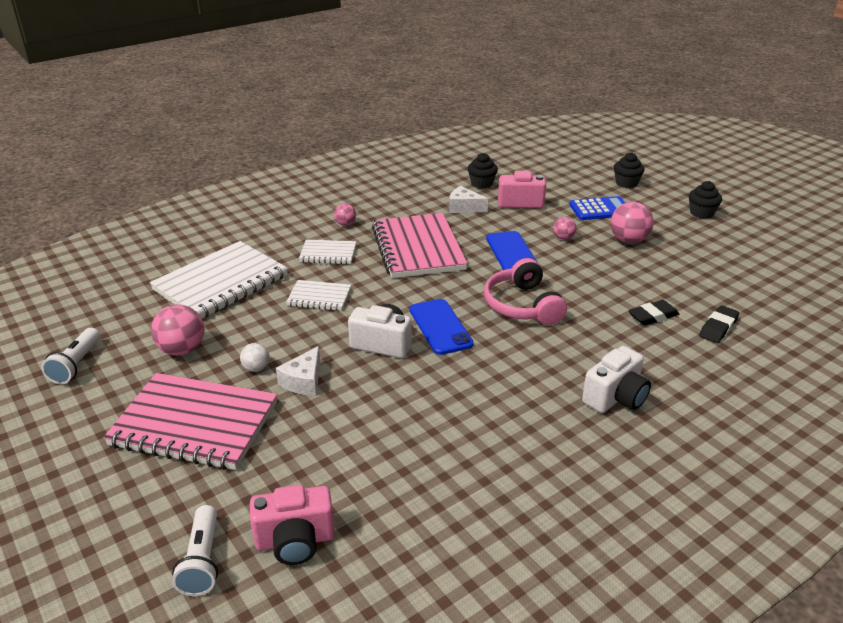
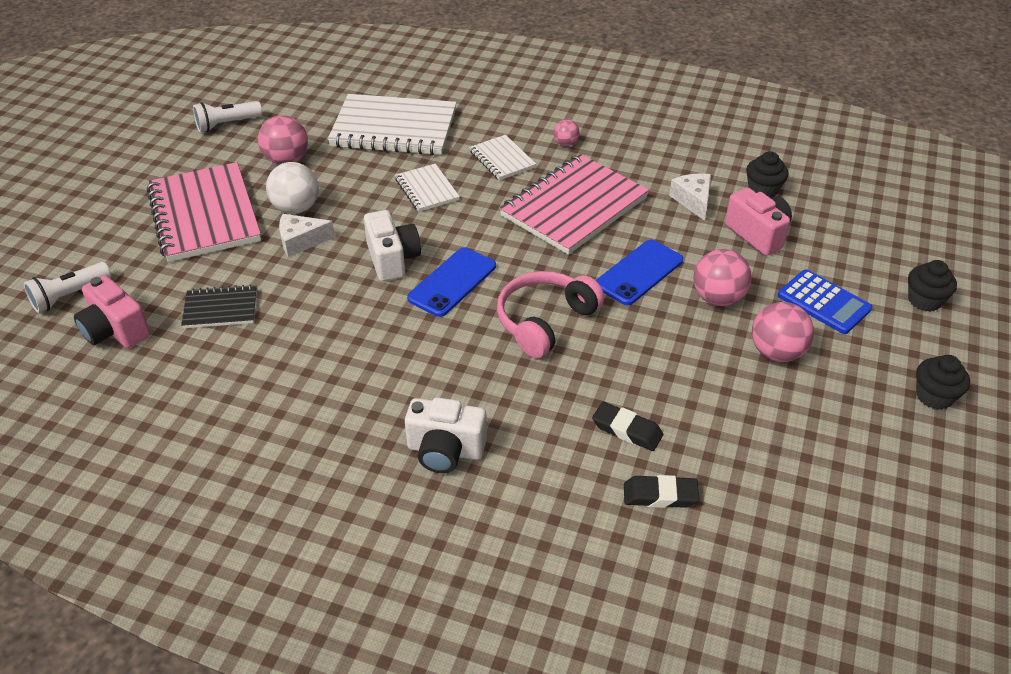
camera: 55 degrees right, 10 degrees up
white ball [240,343,269,372] -> white ball [266,162,319,214], size x1.82
pink ball [553,217,576,240] -> pink ball [693,249,752,306], size x1.82
none -> black notebook [181,284,257,328]

